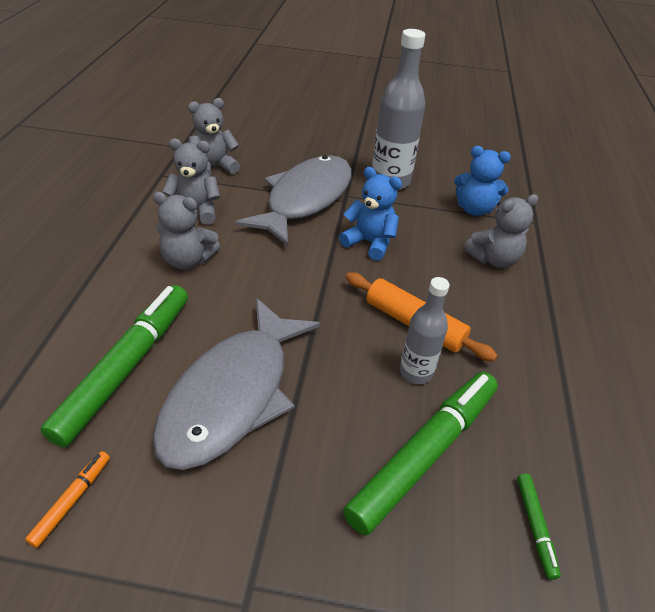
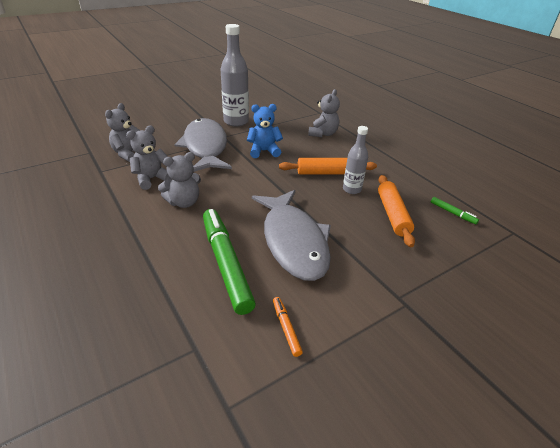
camera: 40 degrees left, 5 degrees down
green marker [343,372,498,535] -> orange rolling pin [378,175,415,247]
blue teddy bear [454,146,511,216] -> none

